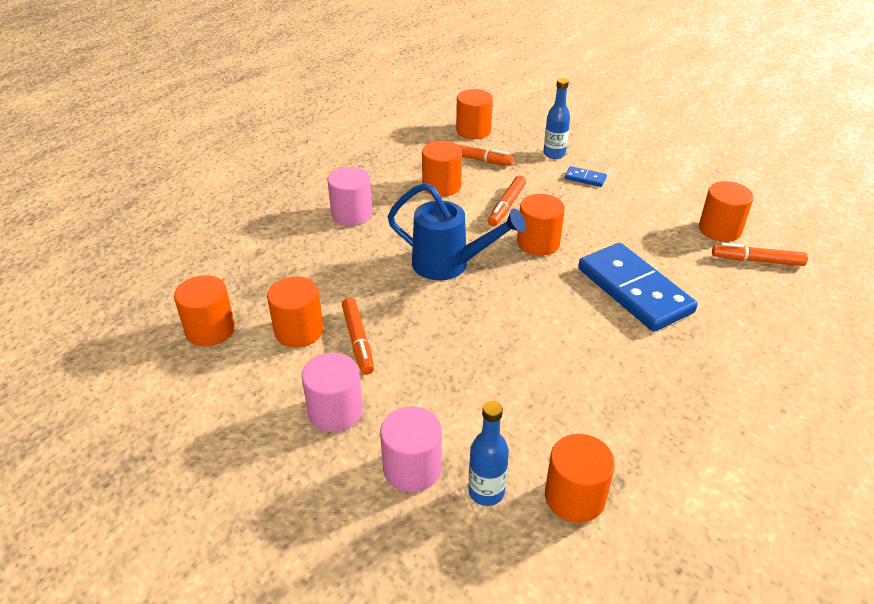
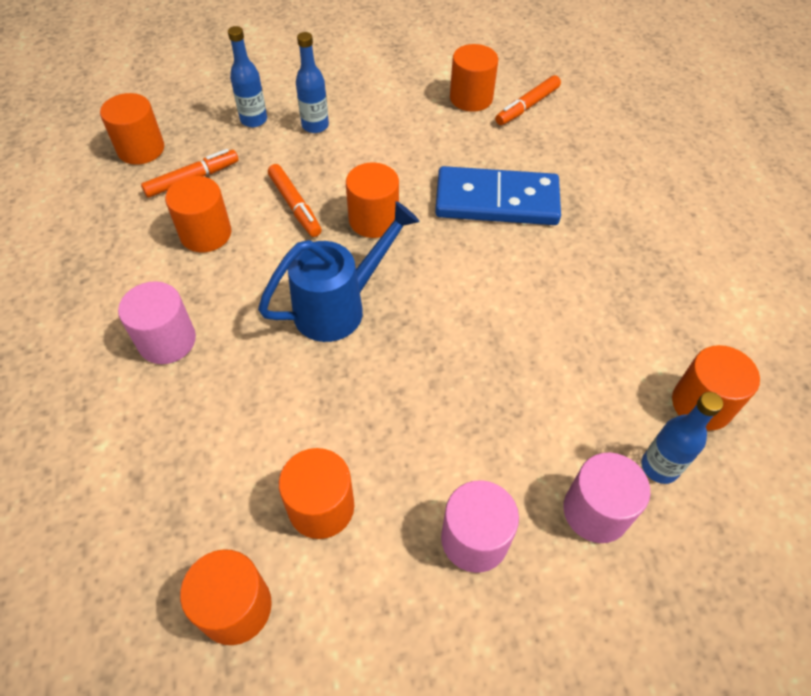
camera: 55 degrees left, 15 degrees up
orange marker [342,298,374,375] -> none
blue domino [564,166,607,187] -> blue bottle [296,32,329,133]

